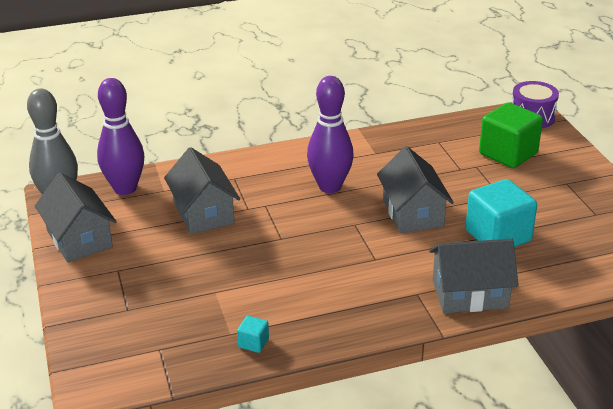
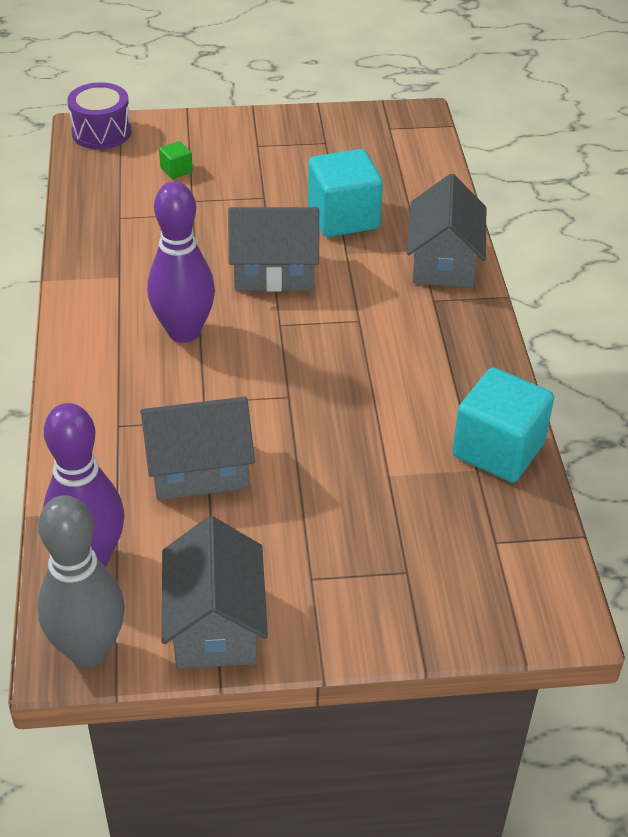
camera: 80 degrees left, 10 degrees up
grey house [35,172,117,263] -> grey house turned 75 degrees counterclockwise [162,516,268,669]
turquoise cube [237,316,269,353] -> turquoise cube [452,367,554,482], size x2.32
green cube [479,102,543,168] -> green cube [159,141,193,179], size x0.43

